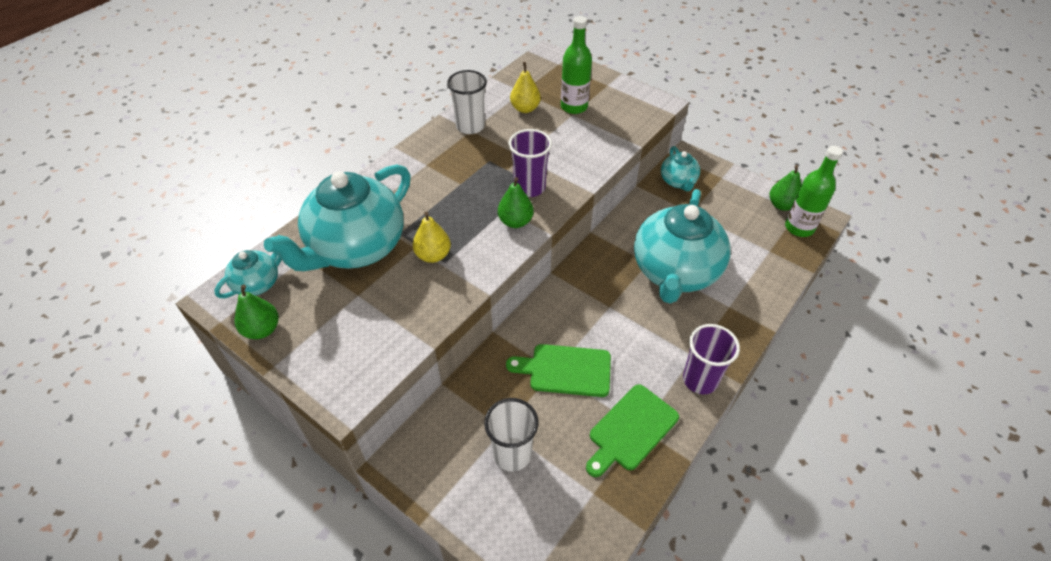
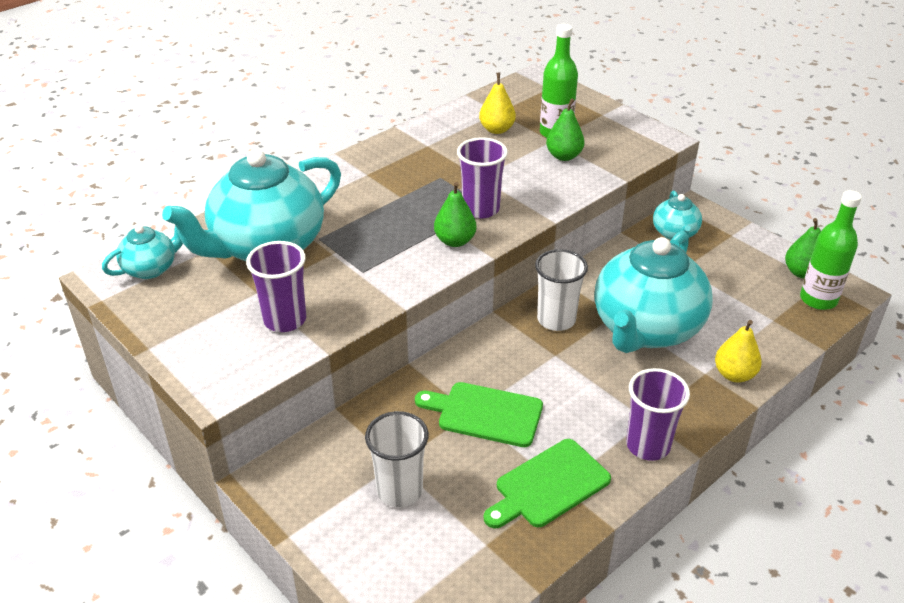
camera: 10 degrees right, 10 degrees down
green pear [234,285,279,339] -> green pear moved to [546,98,585,161]
yellow pear [413,212,451,263] -> yellow pear moved to [715,320,762,383]
white cup [447,70,487,134] -> white cup moved to [535,249,588,331]
none -> purple cup [246,241,306,332]

